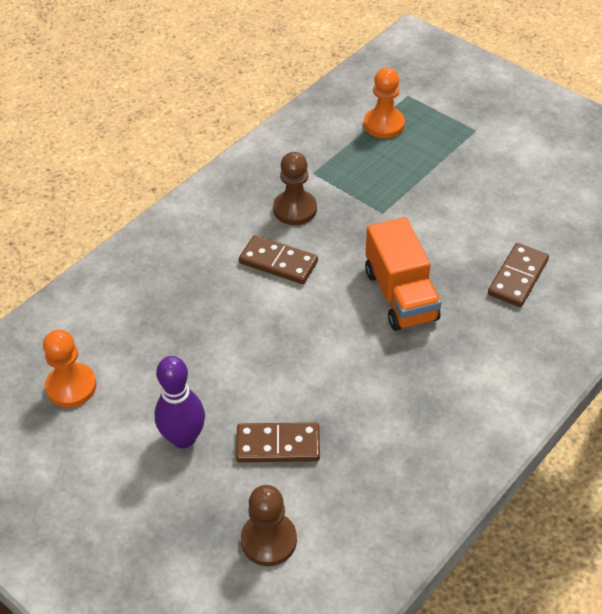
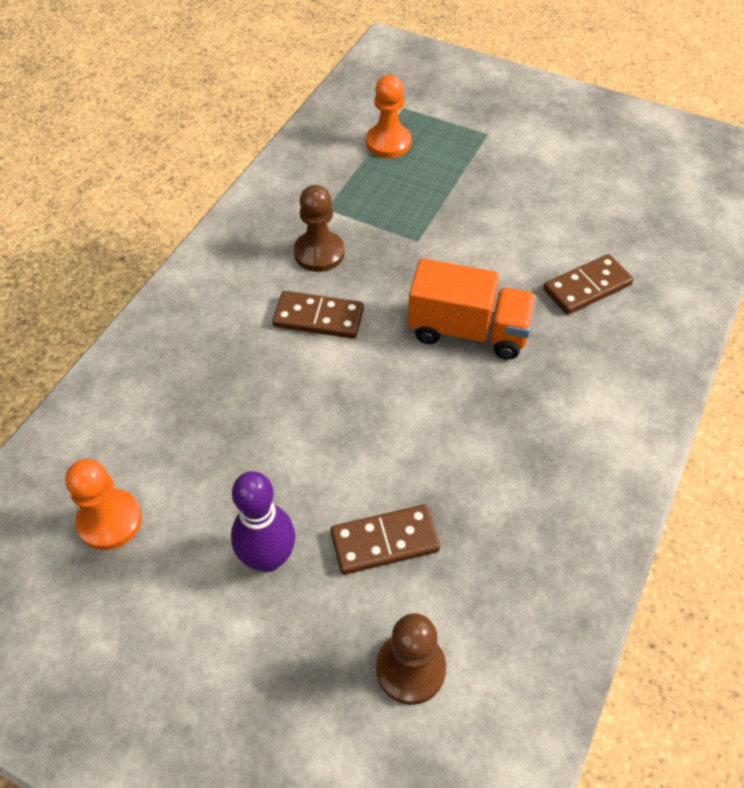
camera: 15 degrees left, 5 degrees up
orange truck [365,217,441,331] -> orange truck turned 45 degrees counterclockwise [407,258,537,360]
brown domino [488,243,549,307] -> brown domino turned 45 degrees clockwise [543,254,634,315]

